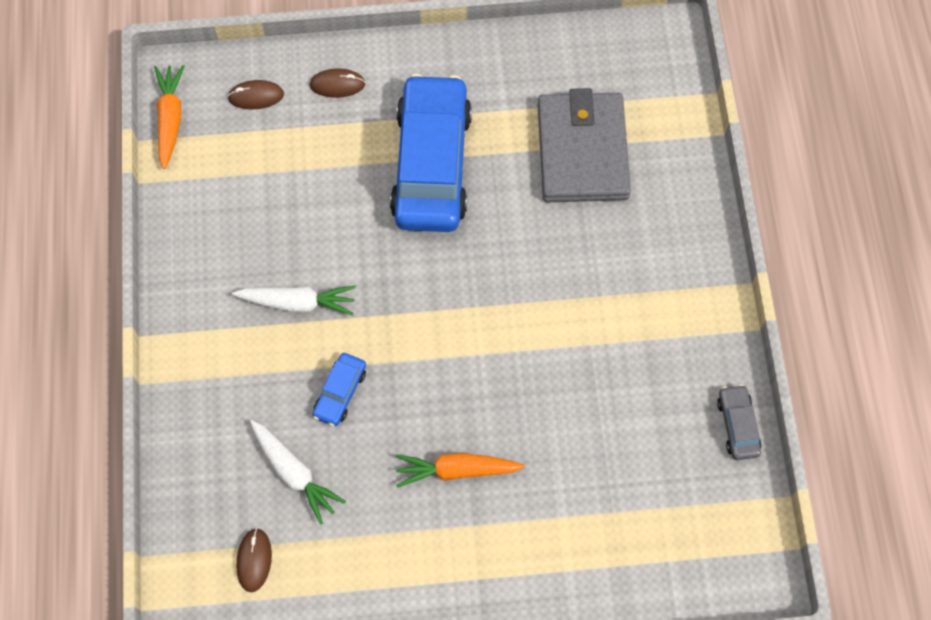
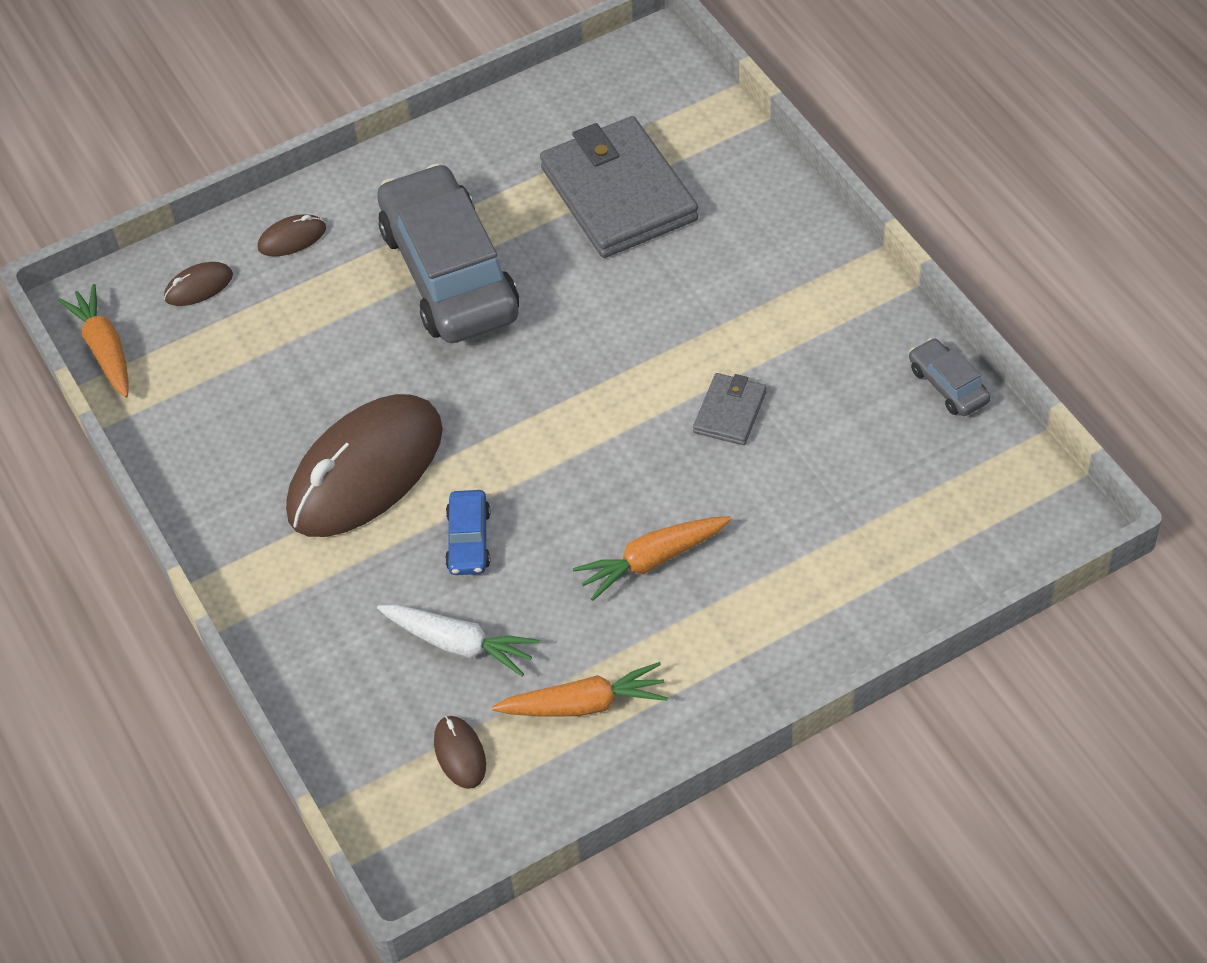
camera: 20 degrees left, 15 degrees down
white carrot [232,286,356,316] -> brown mouse [286,394,443,537]
blue car [390,74,472,232] -> grey car [377,164,519,343]
none -> orange carrot [492,662,668,717]
none -> grey wallet [693,373,766,445]

